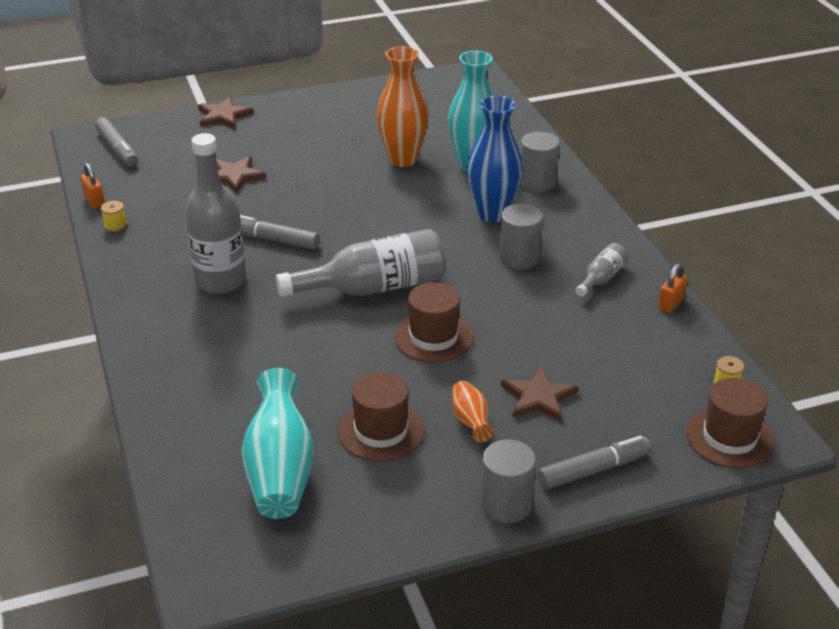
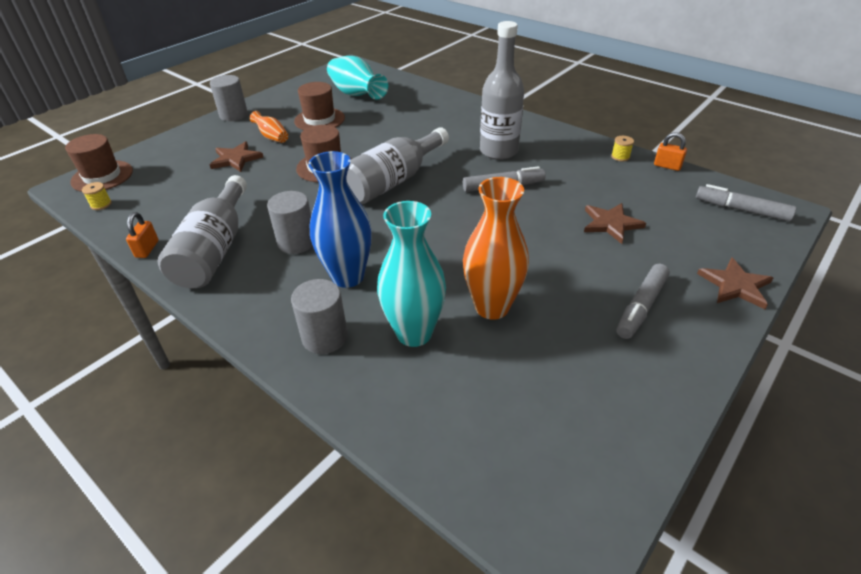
camera: 150 degrees right, 5 degrees up
grey marker [538,435,651,489] -> grey marker moved to [617,264,670,339]
grey bottle [575,243,628,297] -> grey bottle [158,175,247,289], size x2.06

